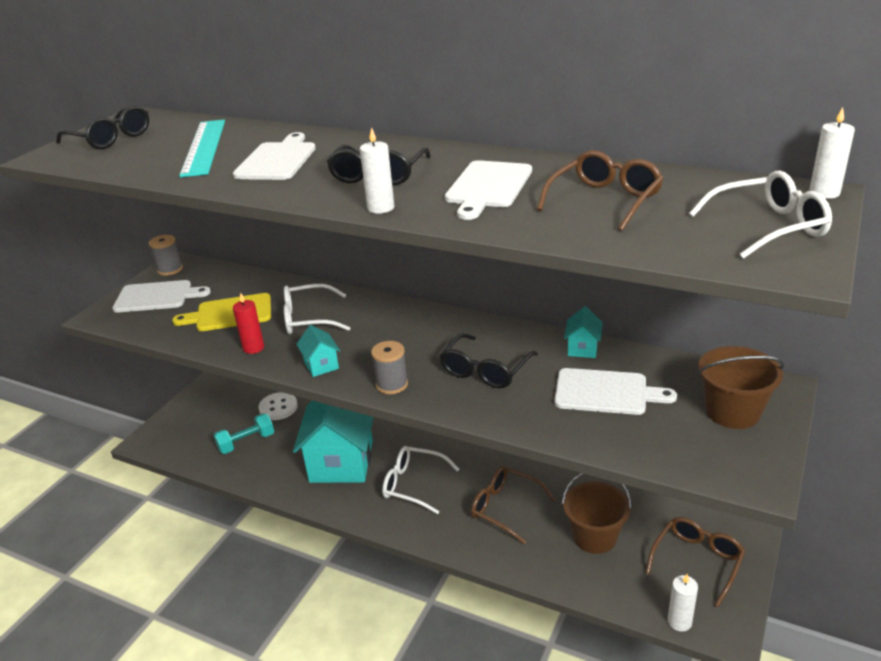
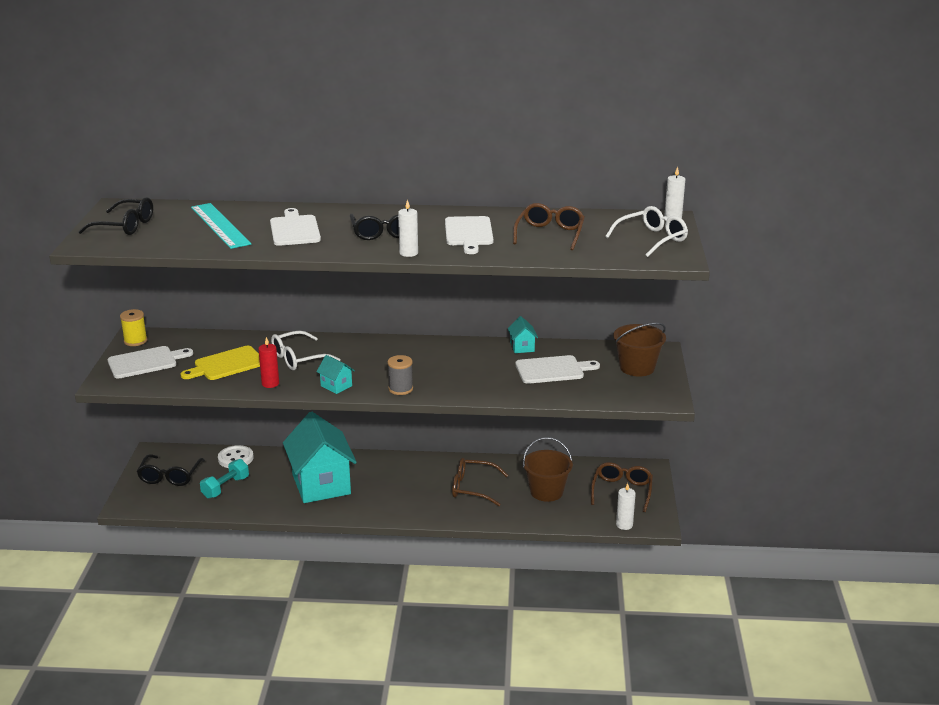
camera: 25 degrees left, 5 degrees down
grey spool [149,235,183,276] -> yellow spool [120,309,147,346]
white glasses [382,446,459,514] -> none
black glasses [440,333,538,388] -> black glasses moved to [137,454,205,486]

